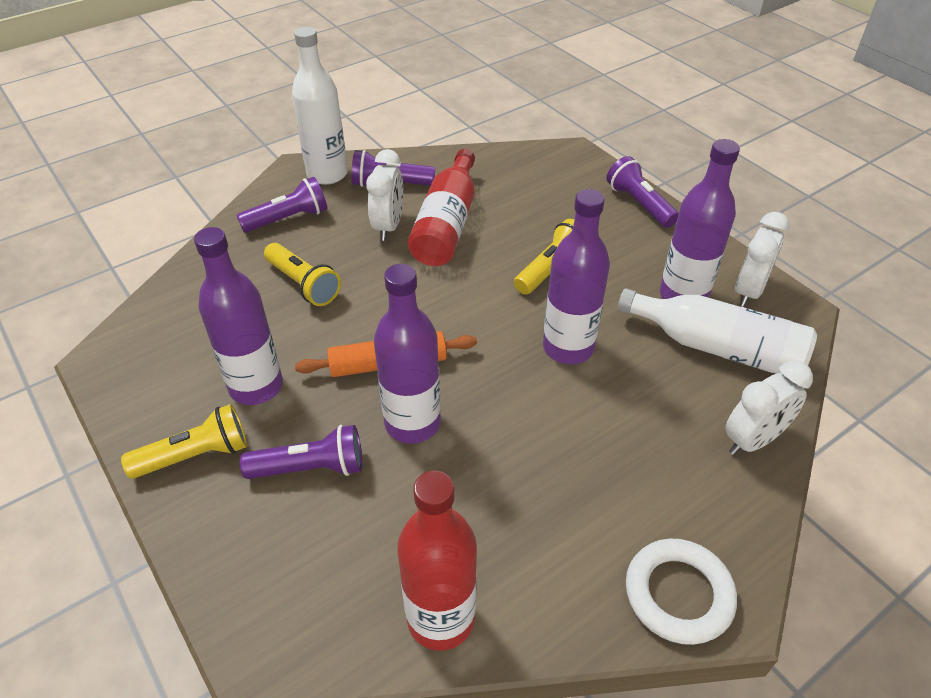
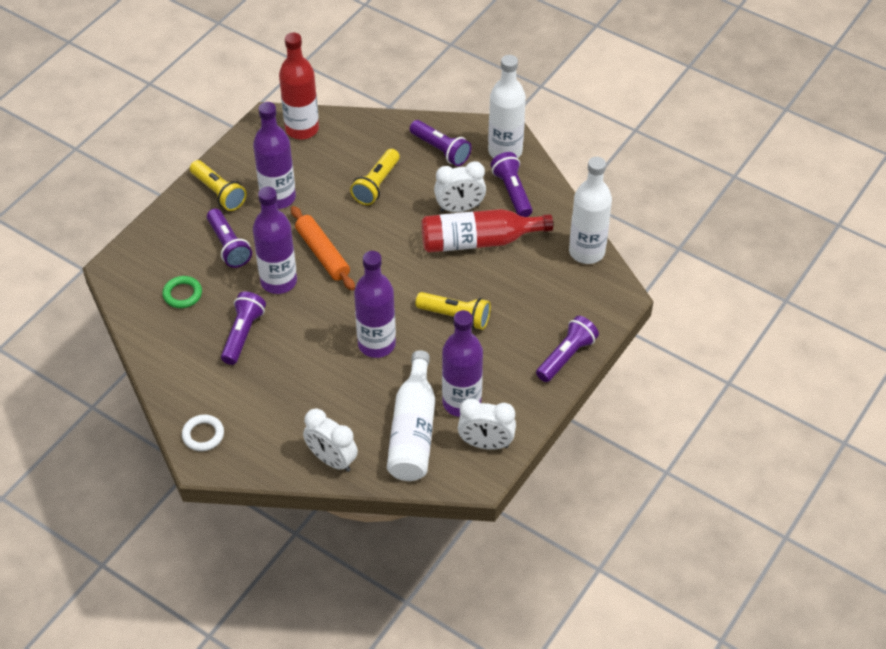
camera: 70 degrees right, 5 degrees up
red bottle [397,471,477,651] -> red bottle moved to [279,32,319,139]
white ring [626,539,737,645] -> white ring [182,414,224,451], size x0.65
none -> green ring [162,276,202,308]
none -> purple flashlight [221,292,266,365]
none -> white bottle [569,157,612,264]

